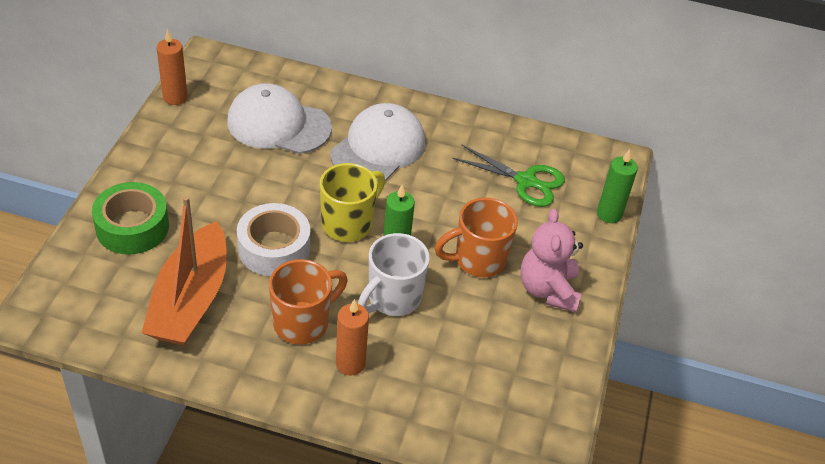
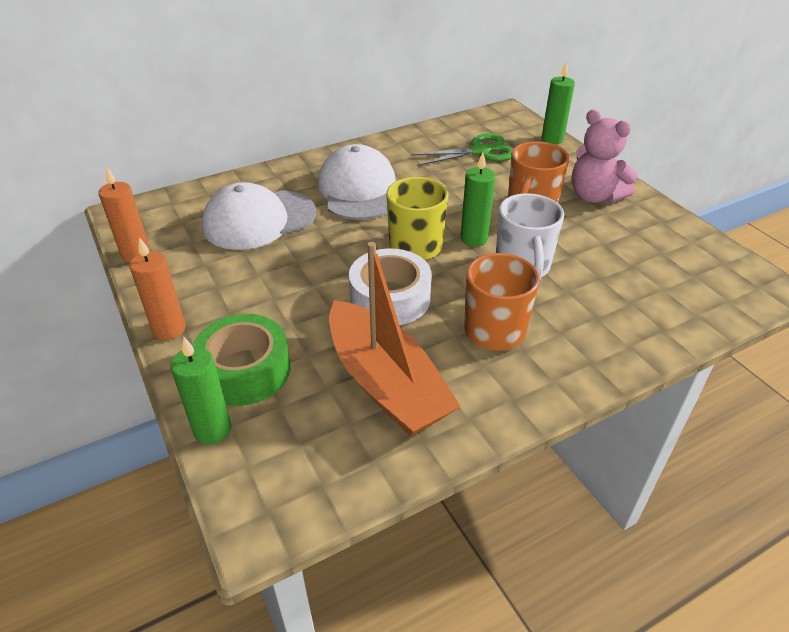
camera: 40 degrees left, 5 degrees down
orange candle [336,299,369,376] -> orange candle moved to [129,237,186,340]
none -> green candle [170,337,231,445]

